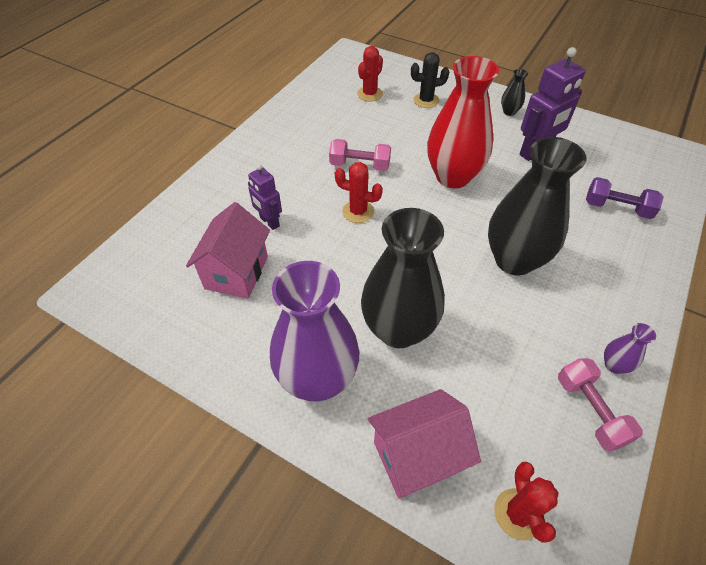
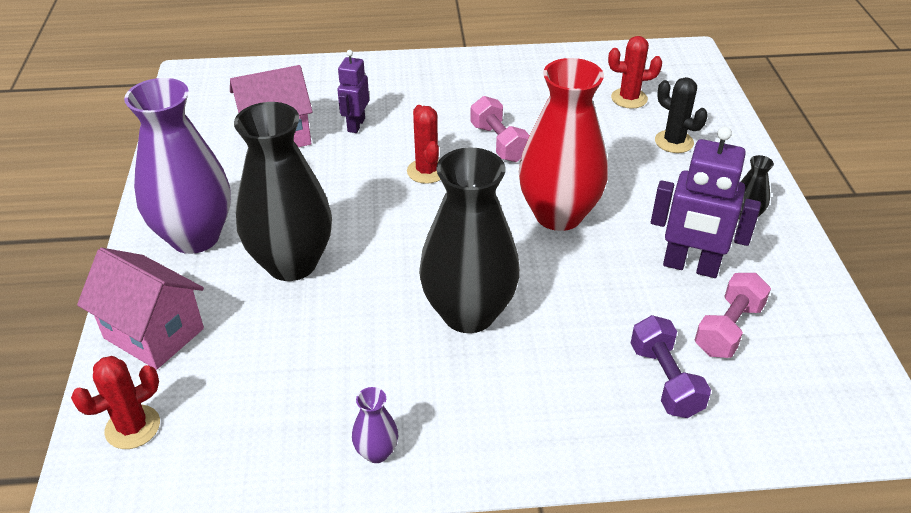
camera: 55 degrees right, 10 degrees down
pink dumbbell [558,358,643,451] -> pink dumbbell moved to [695,273,771,358]

